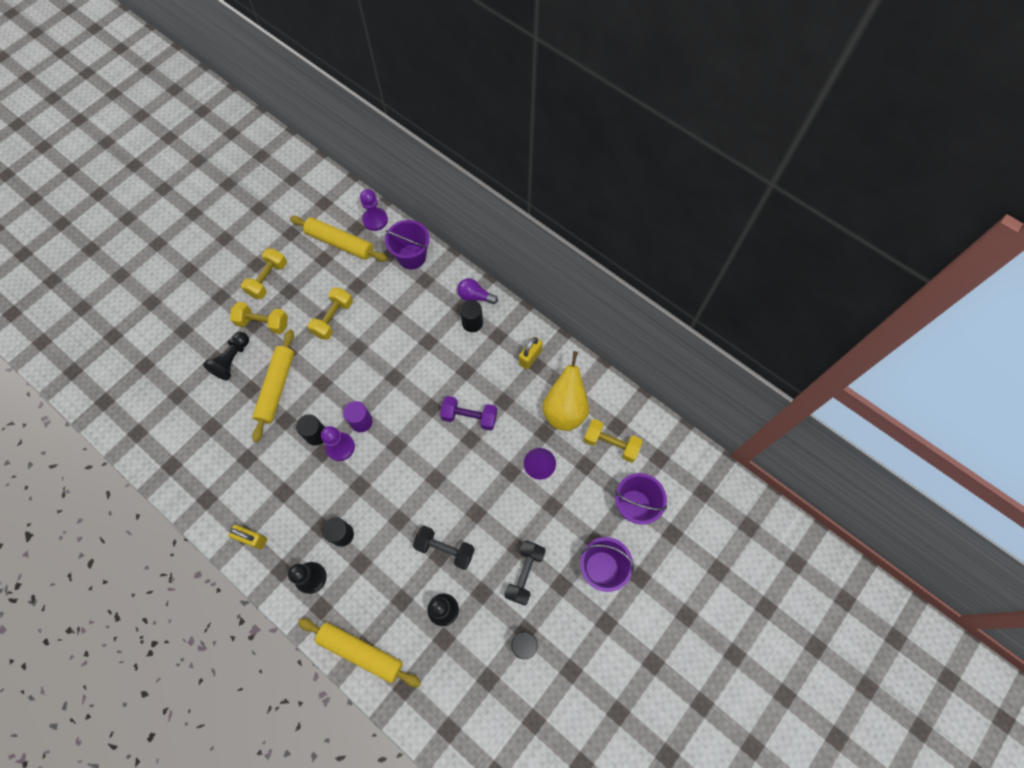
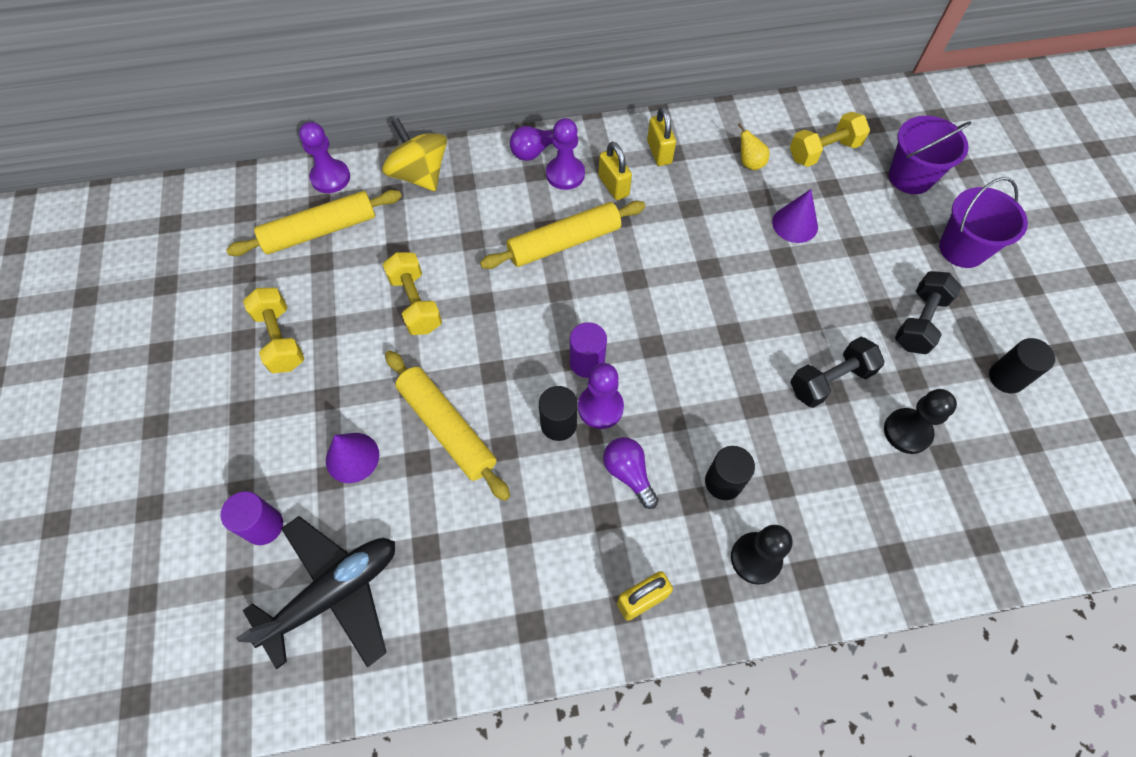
camera: 50 degrees left, 5 degrees down
black pawn [203,332,249,380] -> purple cone [326,433,379,483]
yellow dumbbell [230,302,288,334] -> none
yellow rolling pin [298,619,421,687] -> yellow rolling pin moved to [480,201,645,269]
purple bucket [385,220,430,269] -> yellow spinning top [382,118,447,191]
purple dumbbell [440,396,497,431] -> none
black cylinder [460,300,483,332] -> purple pawn [546,118,585,190]
black dumbbell [504,541,546,606] -> black dumbbell turned 60 degrees clockwise [895,271,962,354]
yellow pear [542,351,589,431] -> yellow pear [738,123,770,170], size x0.45
none -> purple cylinder [220,491,283,545]
none -> black plane [236,516,395,669]
none -> yellow padlock [598,142,632,200]
none -> purple light bulb [603,437,659,509]

